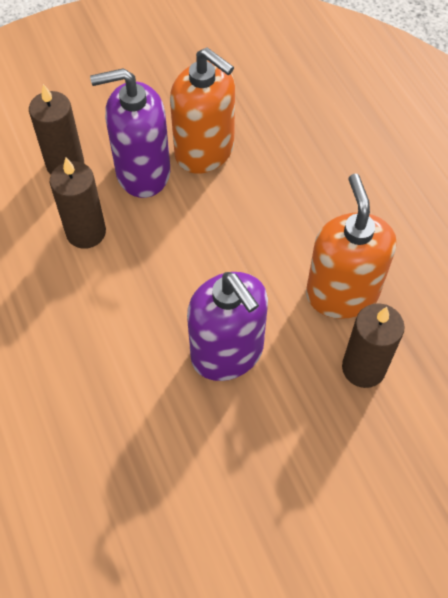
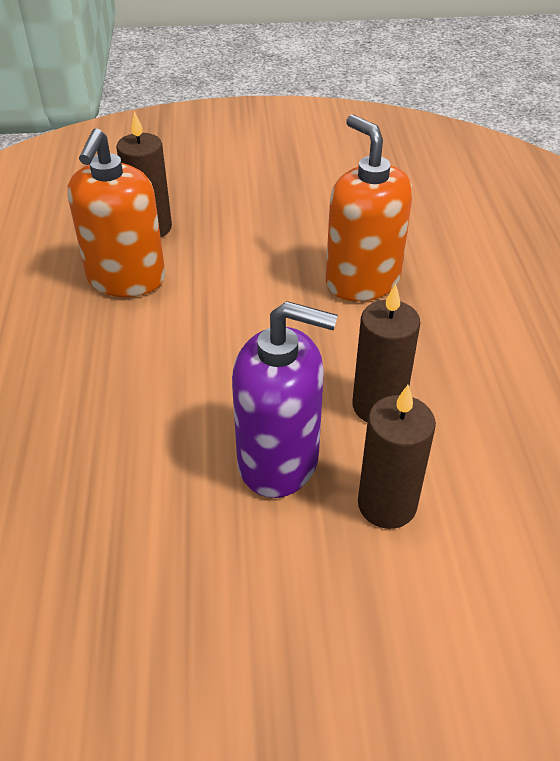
camera: 160 degrees left, 15 degrees down
orange soap dispenser [170,47,235,174] -> orange soap dispenser moved to [326,115,412,302]
purple soap dispenser [187,272,268,381] -> none

